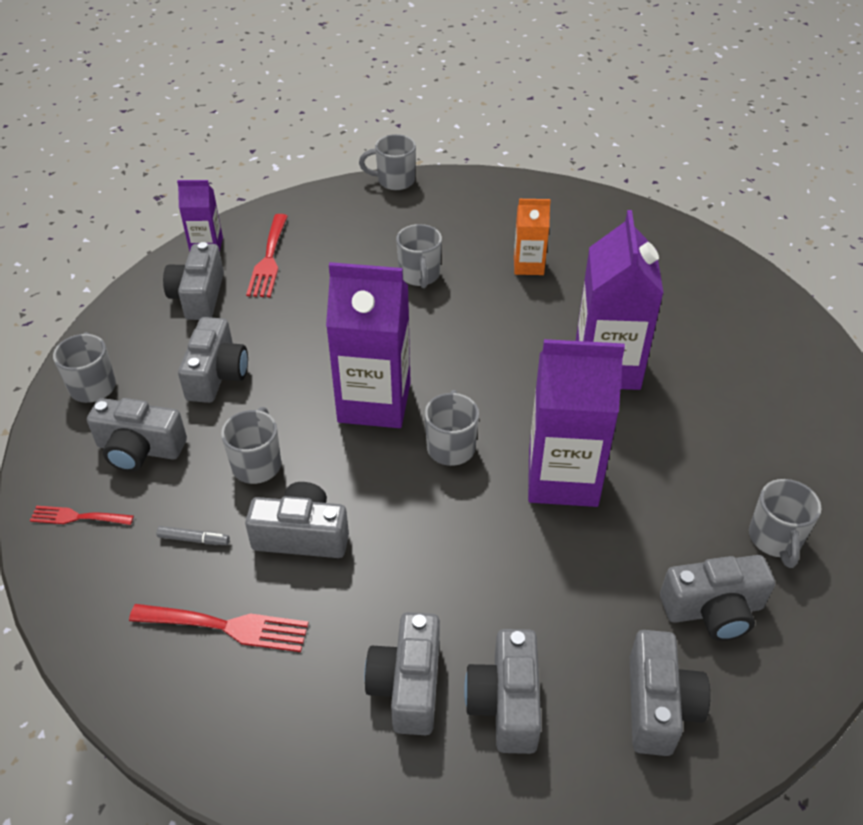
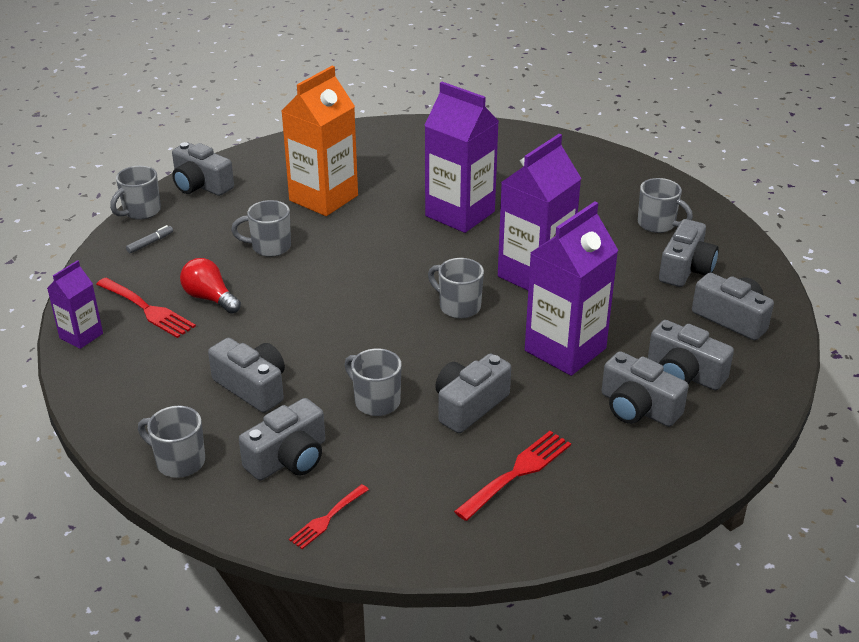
camera: 55 degrees left, 10 degrees down
grey marker [157,526,230,545] -> grey marker moved to [126,225,173,253]
grey camera [163,242,224,320] -> grey camera moved to [172,142,234,196]
purple carton [326,262,411,428] -> purple carton moved to [525,201,619,376]
grey mug [396,224,442,288] -> grey mug turned 150 degrees clockwise [231,200,291,257]
orange carton [514,199,551,275] -> orange carton [282,66,358,216], size x1.90
none -> red light bulb [180,258,241,314]

